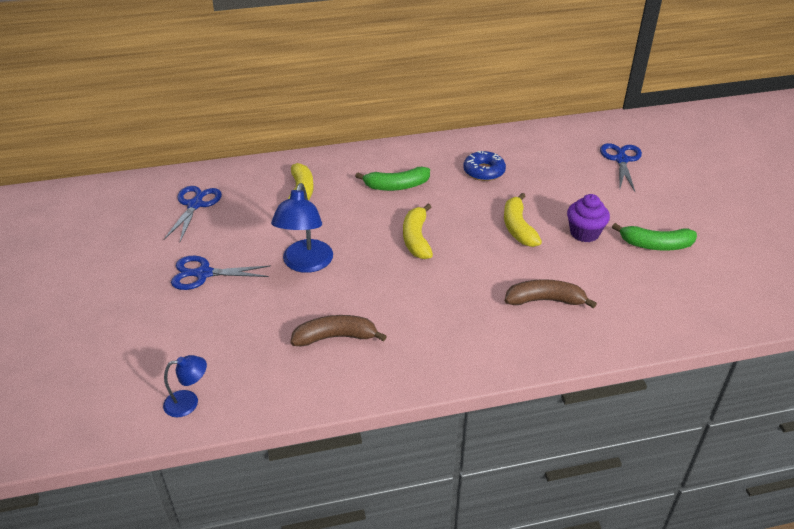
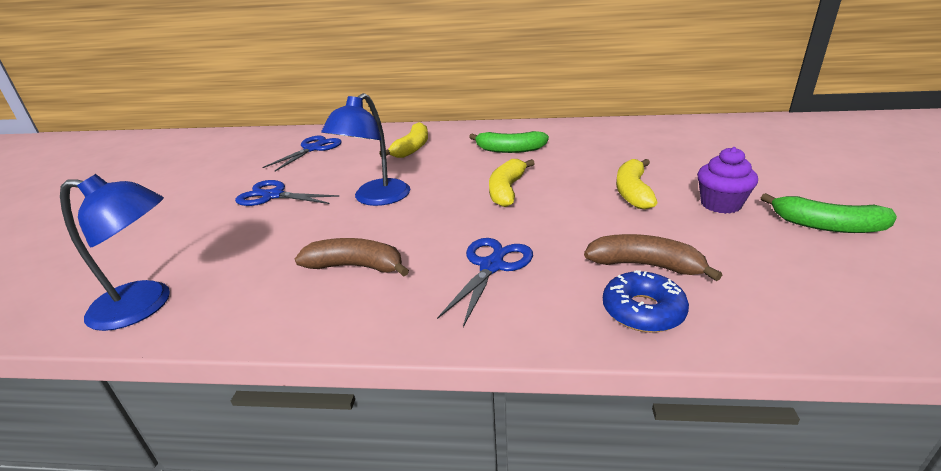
camera: 20 degrees right, 10 degrees down
blue lamp [163,355,207,417] -> blue lamp [60,174,170,331], size x1.77
blue donut [463,151,506,181] -> blue donut moved to [603,270,689,333]
blue scissors [600,143,642,192] -> blue scissors moved to [437,238,533,327]

